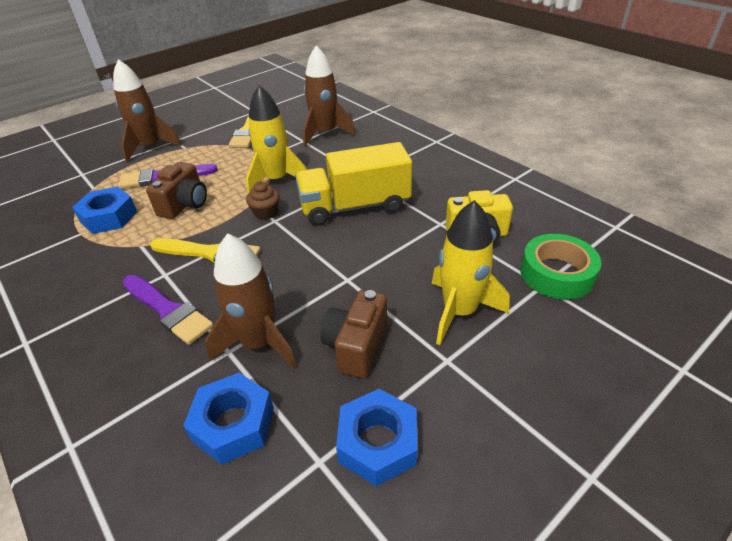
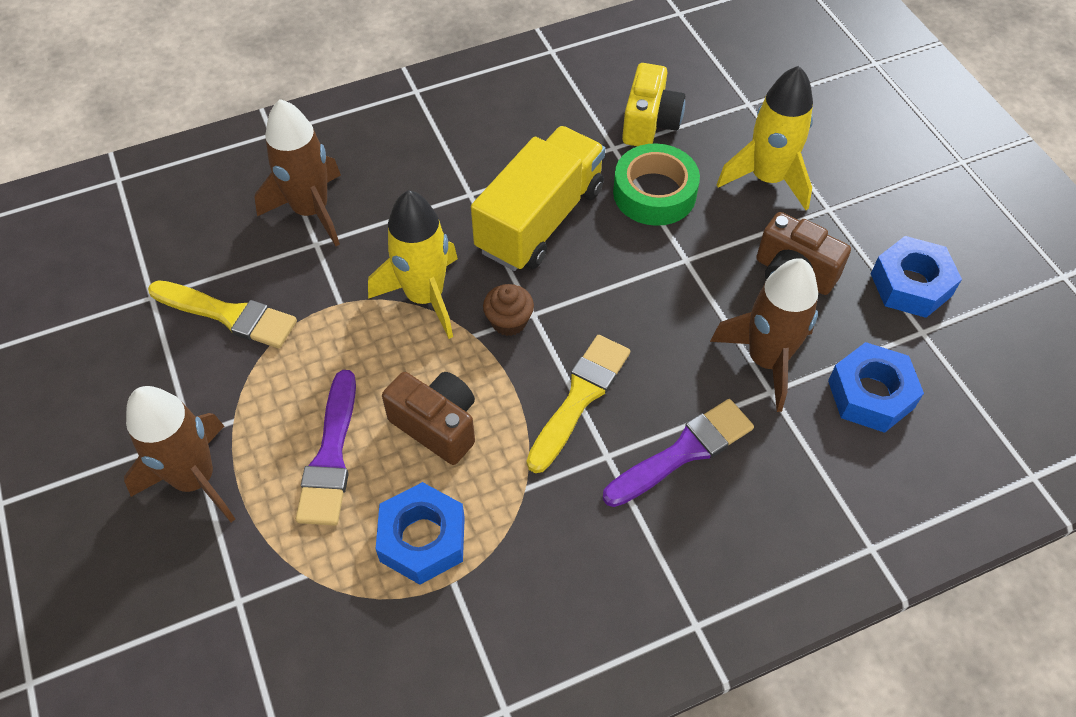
camera: 75 degrees left, 15 degrees up
yellow truck [295,142,412,226] -> yellow truck turned 150 degrees counterclockwise [471,126,605,271]
green tape [521,234,601,299] -> green tape moved to [613,143,700,226]

